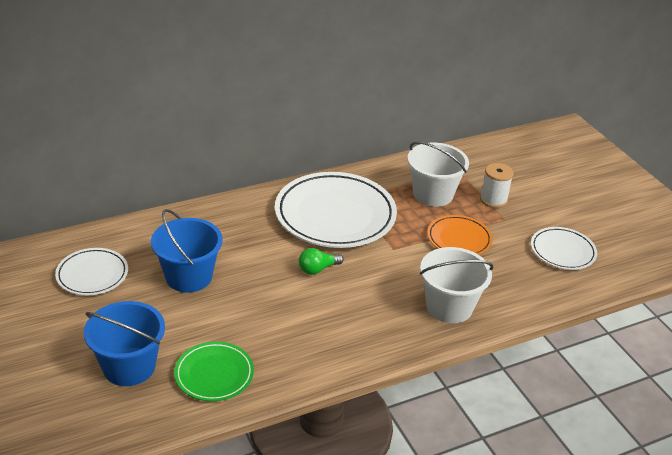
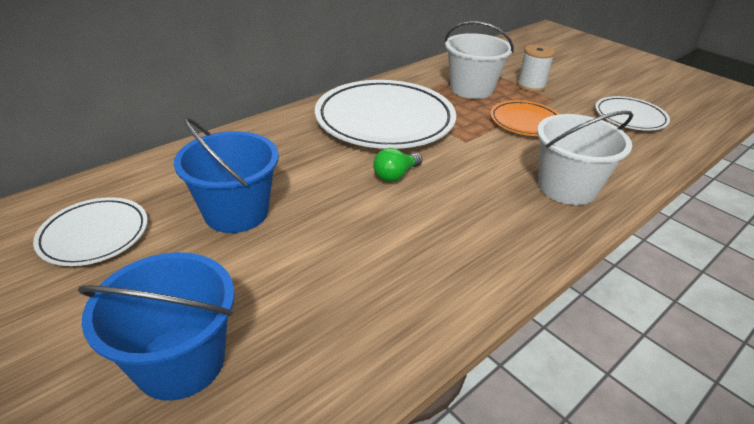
camera: 15 degrees left, 0 degrees up
green plate [174,342,254,401] -> none

